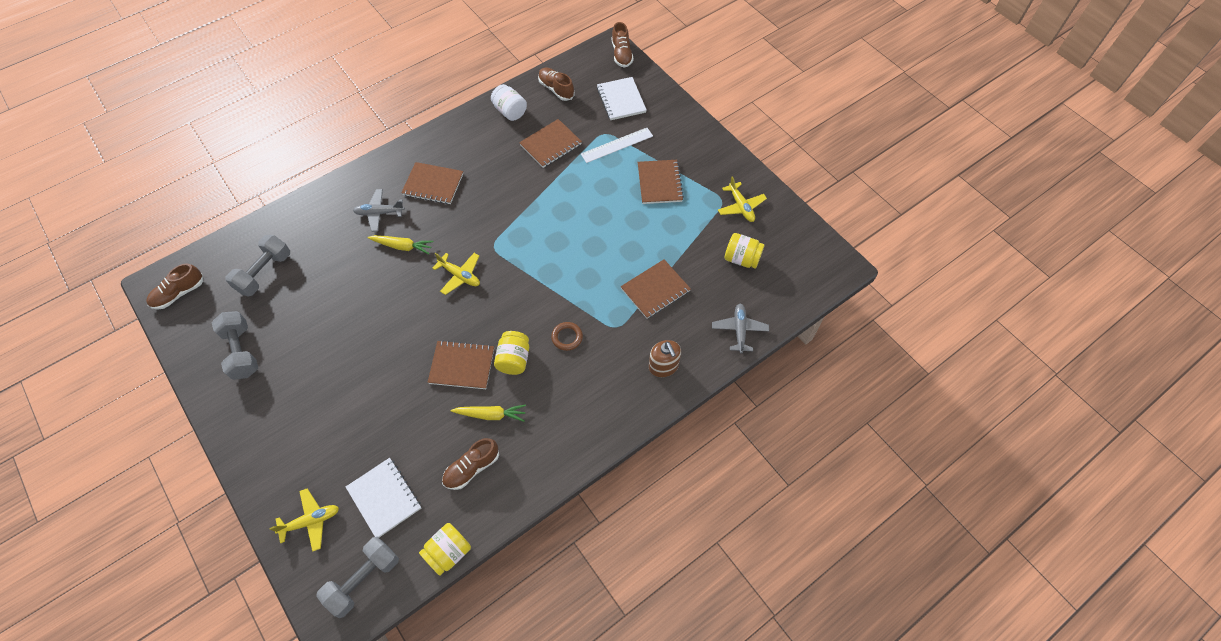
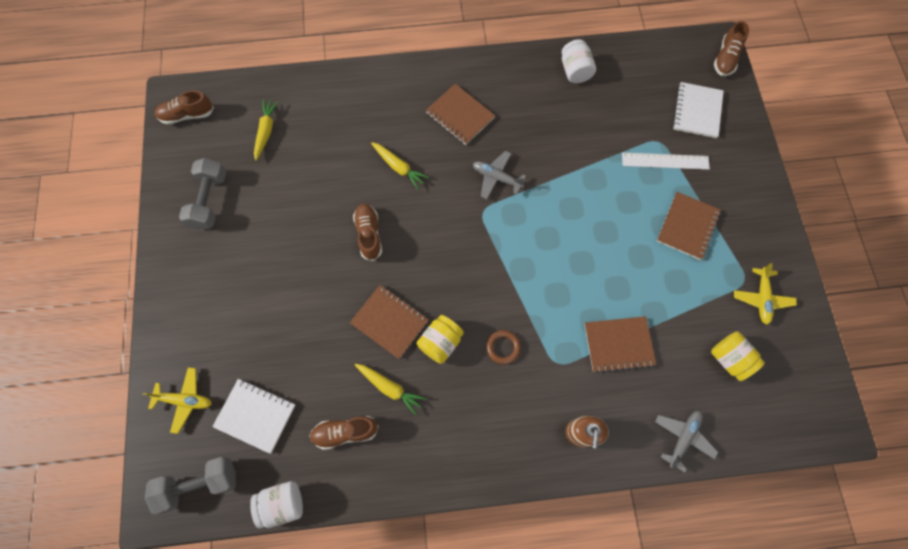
camera: 30 degrees right, 10 degrees up
grey dumbbell [225,235,290,296] -> yellow carrot [254,100,279,161]
white notebook [346,458,421,538] -> white notebook turned 60 degrees counterclockwise [212,379,295,454]
grey plane [353,189,405,232] -> grey plane moved to [473,151,526,199]
yellow jar [419,523,471,576] -> white jar [250,481,303,529]
yellow plane [432,253,480,295] -> none
brown notebook [519,119,582,168] -> none
brown shoe [538,68,575,101] -> brown shoe moved to [353,204,382,261]

